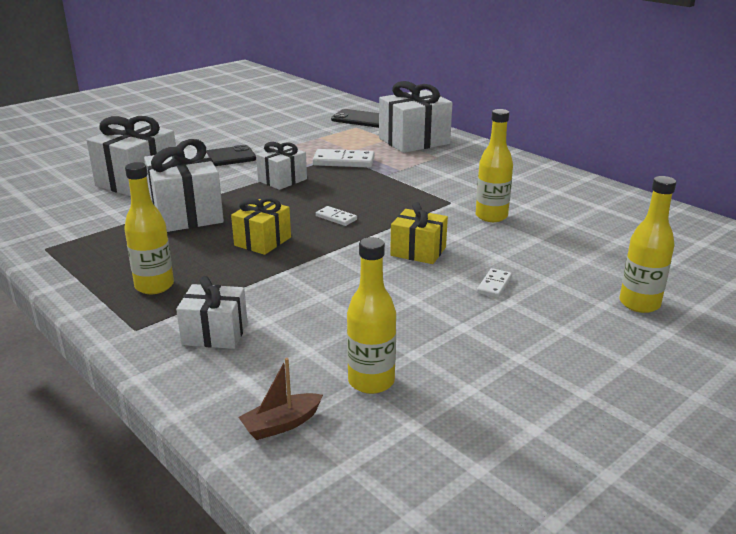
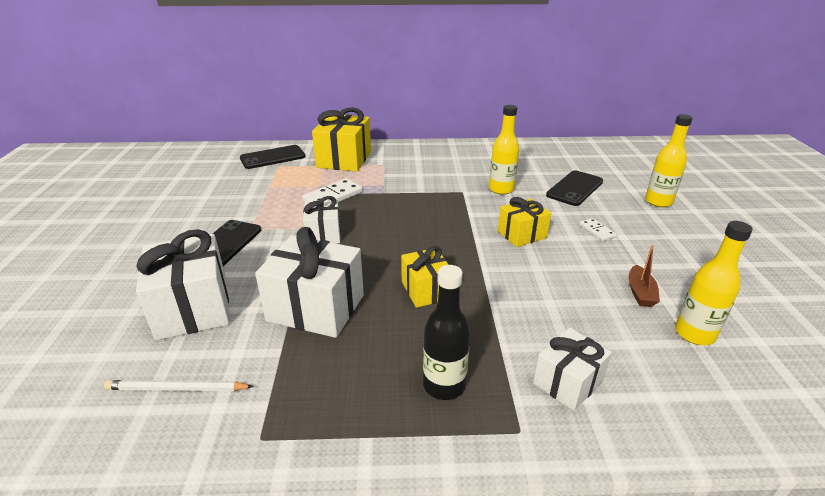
camera: 50 degrees left, 5 degrees up
yellow bottle [124,162,174,294] -> black bottle [423,265,470,400]
brown boat [239,358,323,440] -> brown boat moved to [629,245,660,307]
white domino [316,206,357,226] -> none
white gift [379,81,452,153] -> yellow gift [312,107,371,172]
none -> white pencil [104,380,254,391]
none -> black phone [546,170,603,206]

